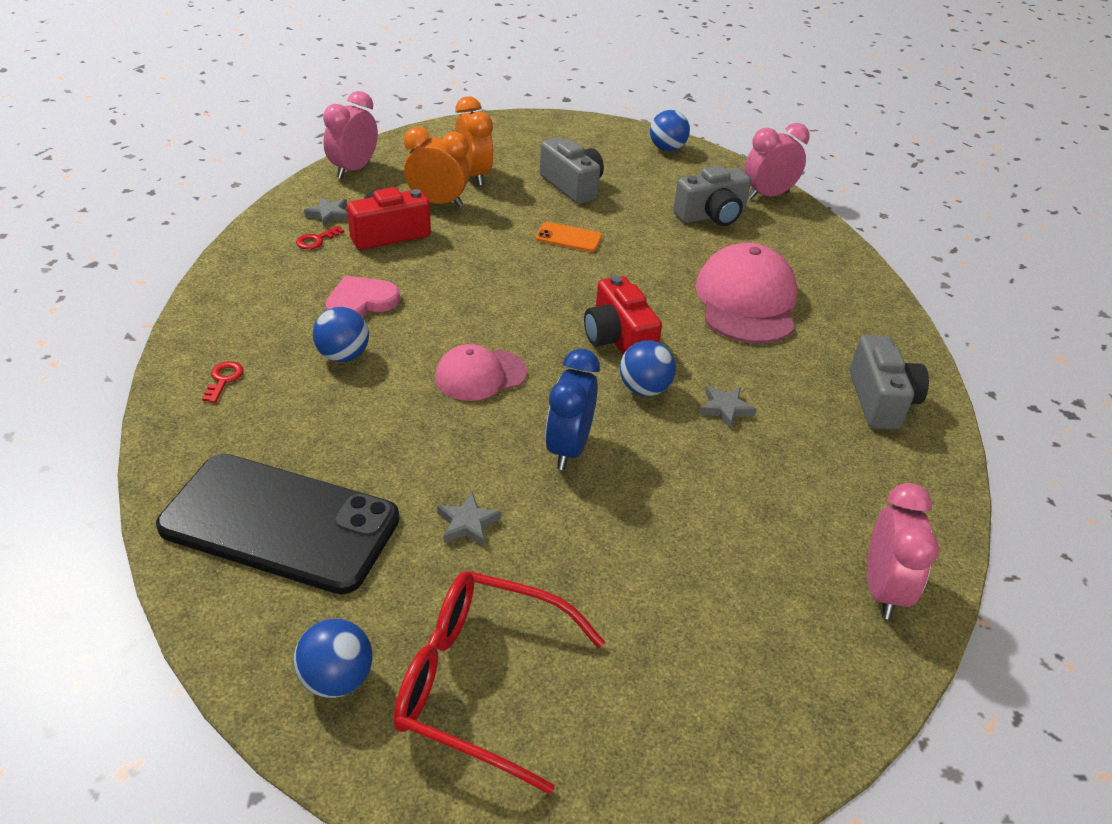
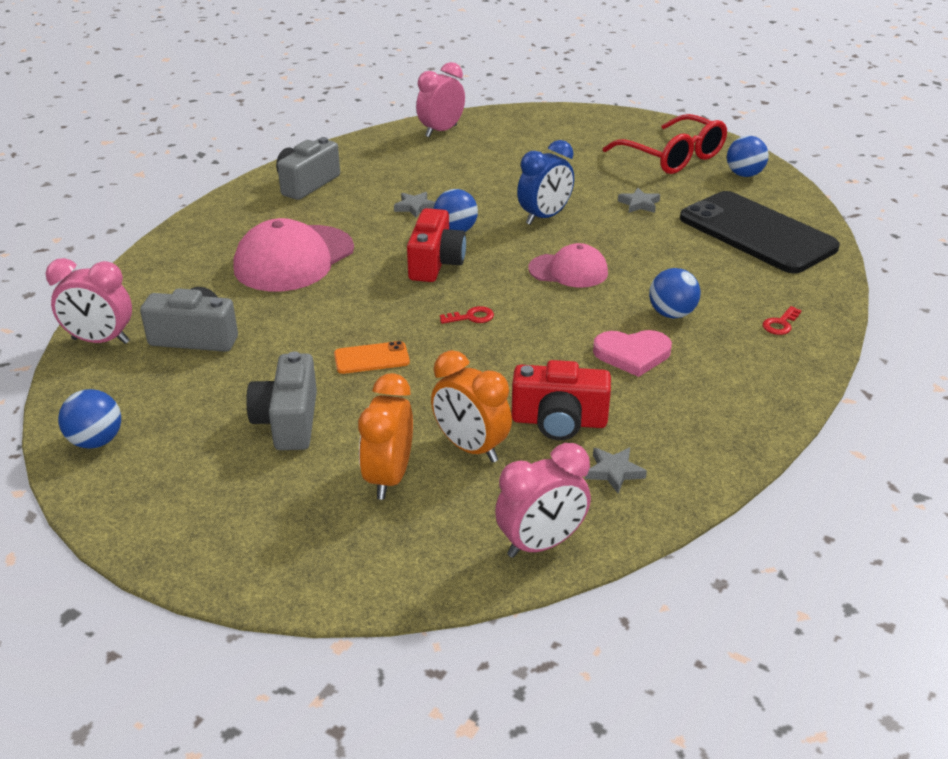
camera: 145 degrees left, 5 degrees down
red key [296,226,344,249] -> red key moved to [440,306,494,324]
orange phone [536,222,602,252] -> orange phone turned 60 degrees counterclockwise [334,341,410,374]

